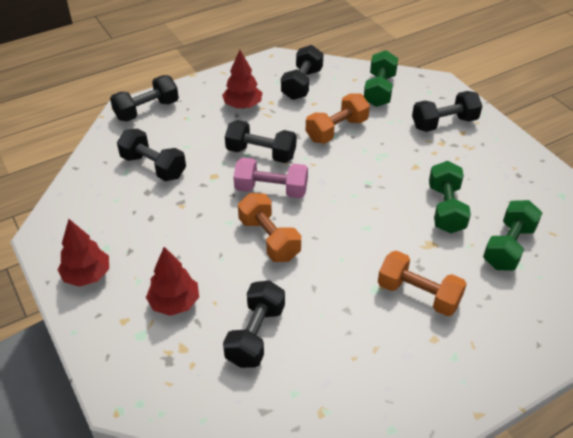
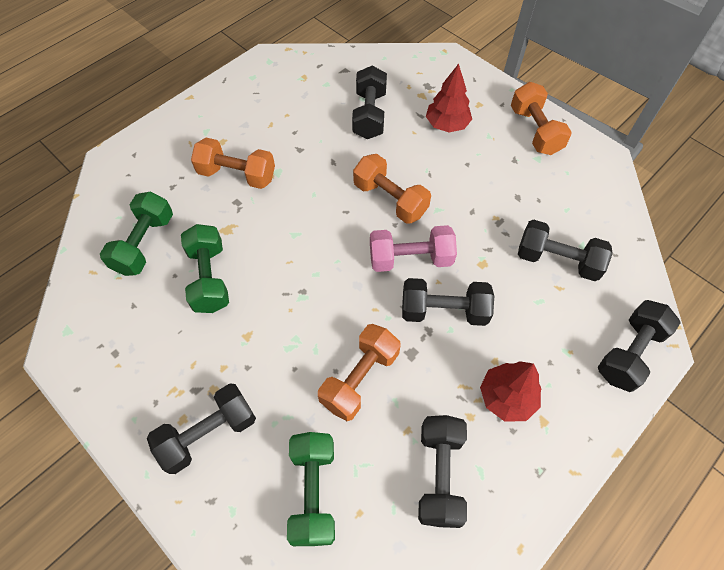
camera: 165 degrees right, 15 degrees up
red tree [58,219,109,287] -> orange dumbbell [511,82,572,155]

